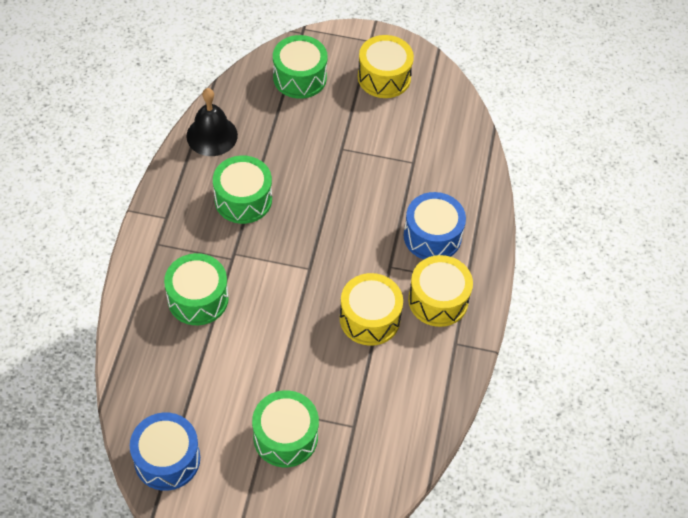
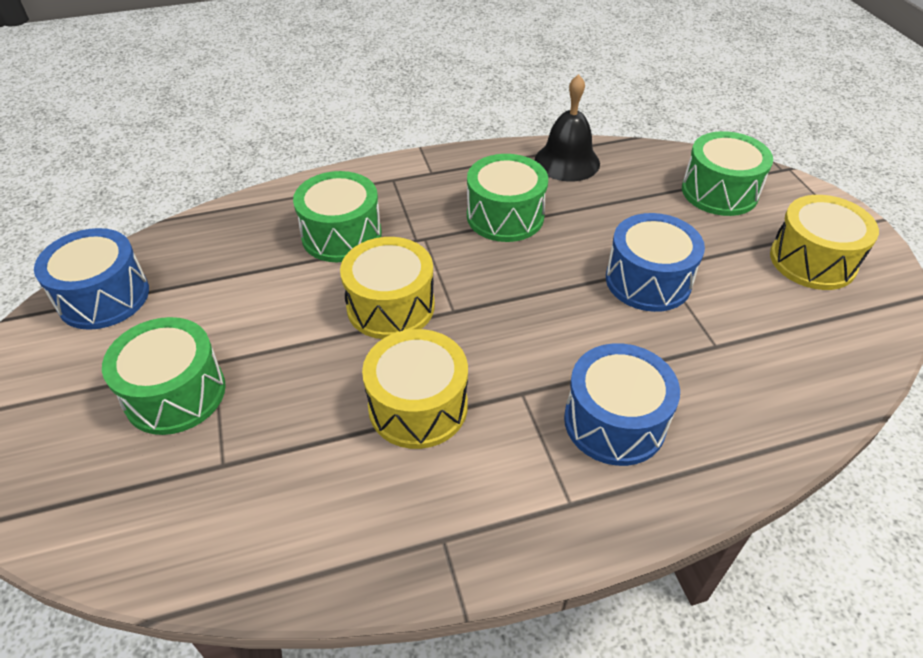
camera: 65 degrees right, 10 degrees down
yellow drum [408,255,473,327] -> yellow drum moved to [340,237,435,339]
none -> blue drum [606,213,705,312]

